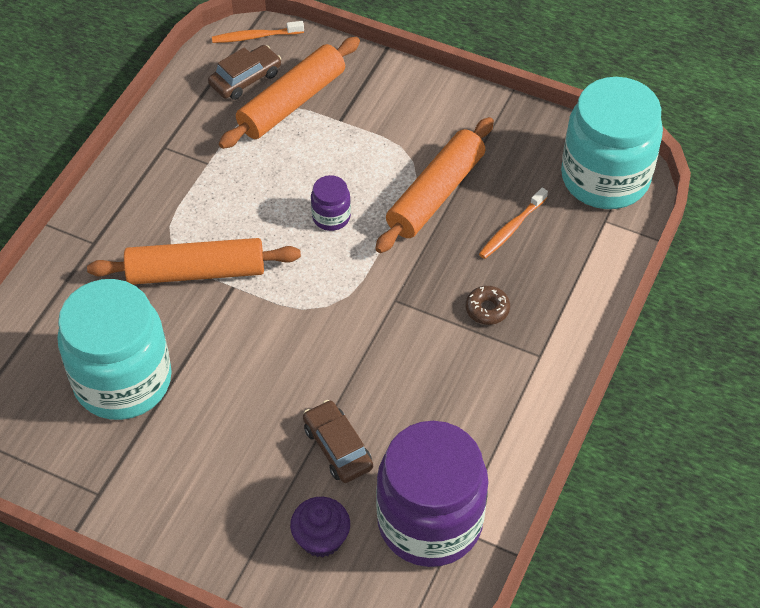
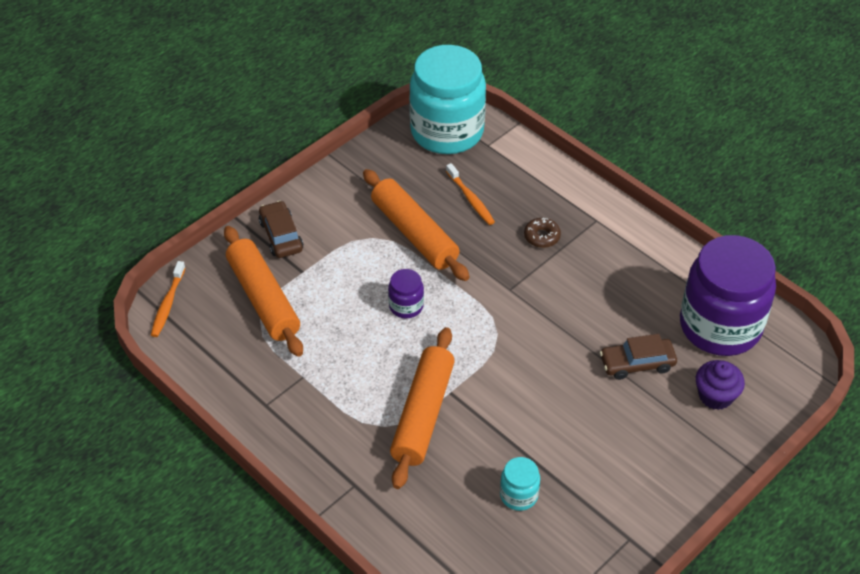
camera: 70 degrees left, 5 degrees down
turquoise jar [57,279,172,420] -> turquoise jar [500,457,540,511], size x0.42
brown car [208,45,281,100] -> brown car moved to [259,201,303,258]

